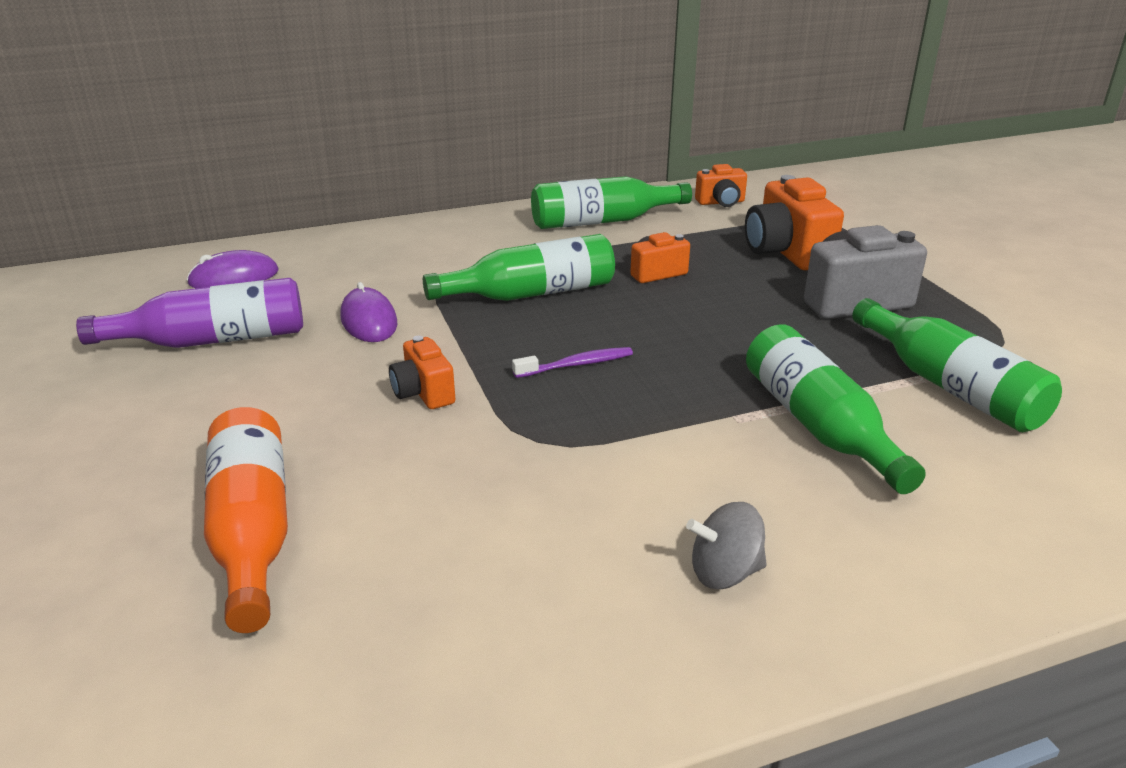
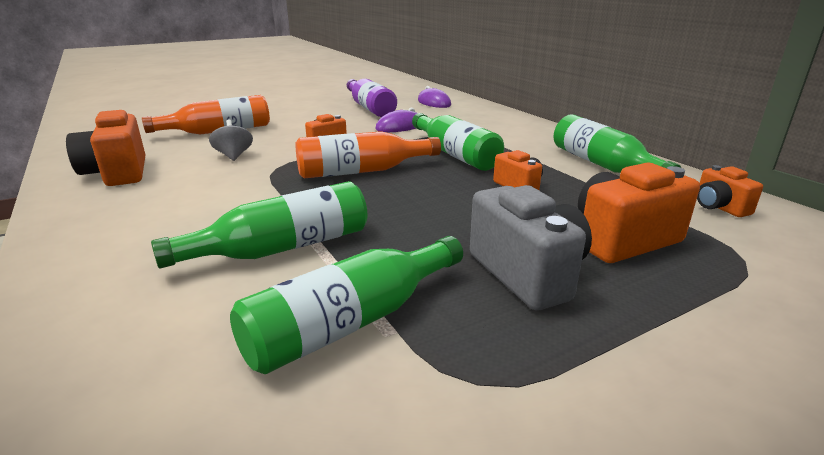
camera: 80 degrees right, 5 degrees down
purple toothbrush [512,347,633,378] -> orange bottle [295,131,441,179]
grey spinning top [686,502,767,589] -> grey spinning top moved to [209,119,253,161]
none -> orange camera [66,110,145,186]

